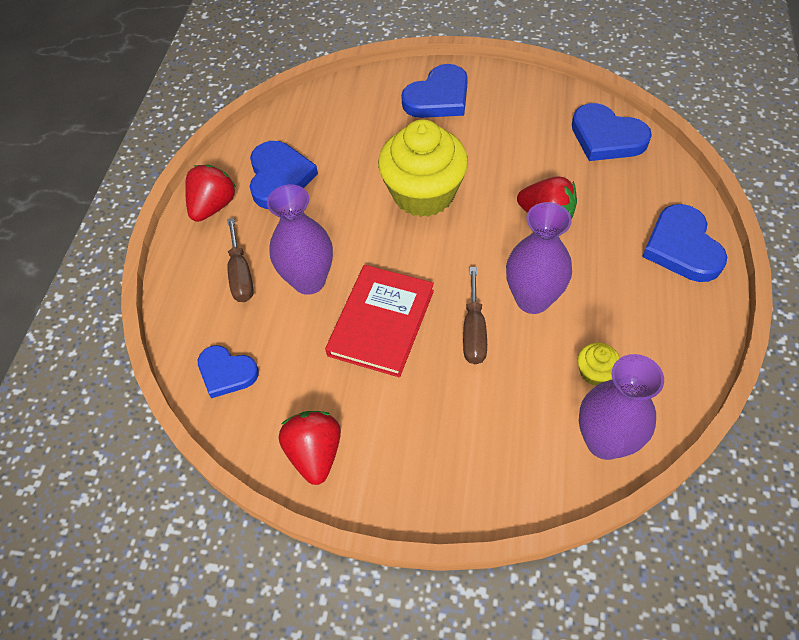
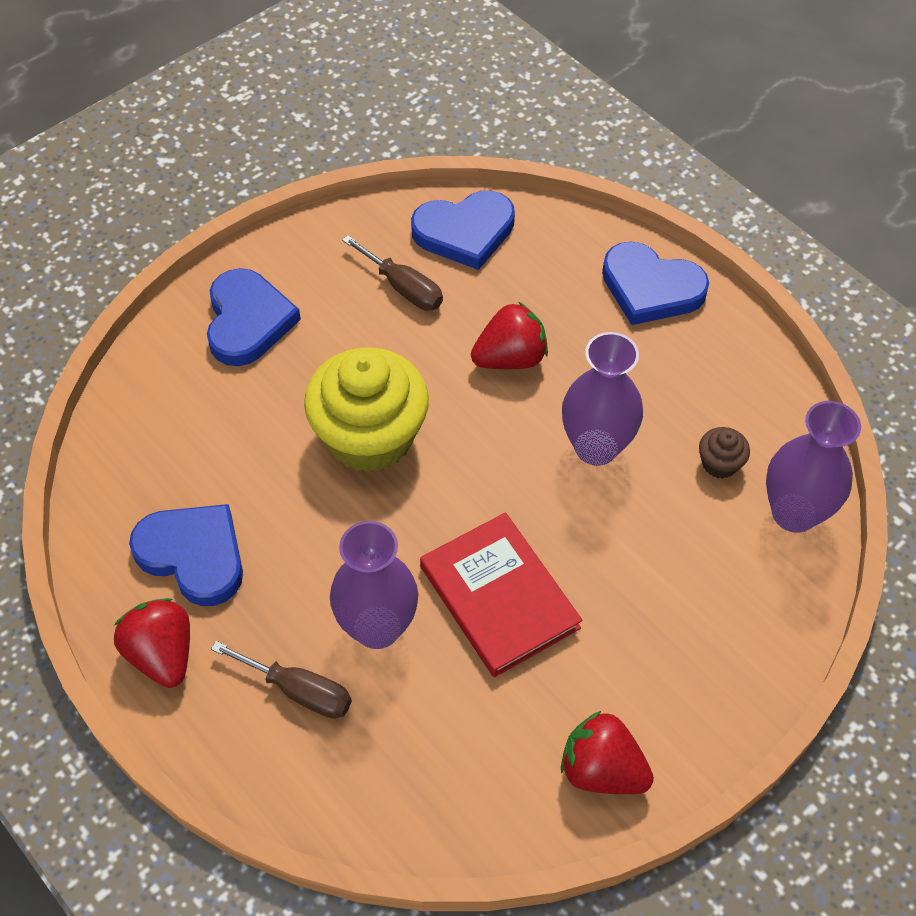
camera: 55 degrees left, 0 degrees up
blue heart [198,345,259,398] -> none
brown screwdriver [463,267,487,364] -> brown screwdriver moved to [342,235,443,311]
yellow cupcake [577,343,620,385] -> brown cupcake [699,427,750,479]

